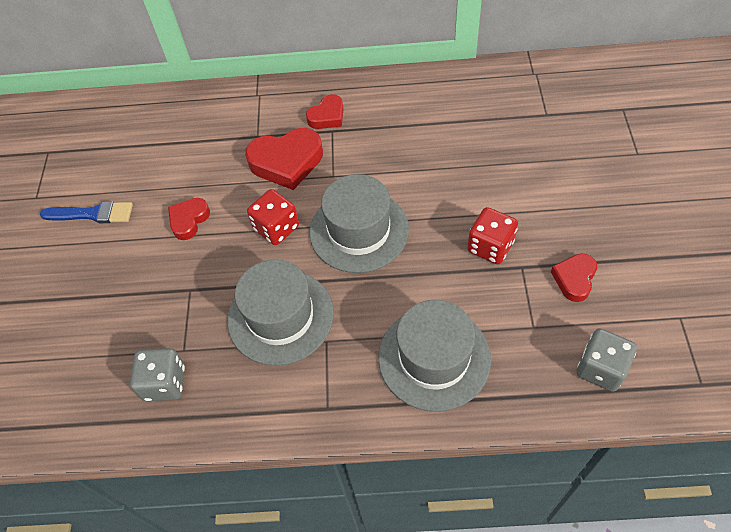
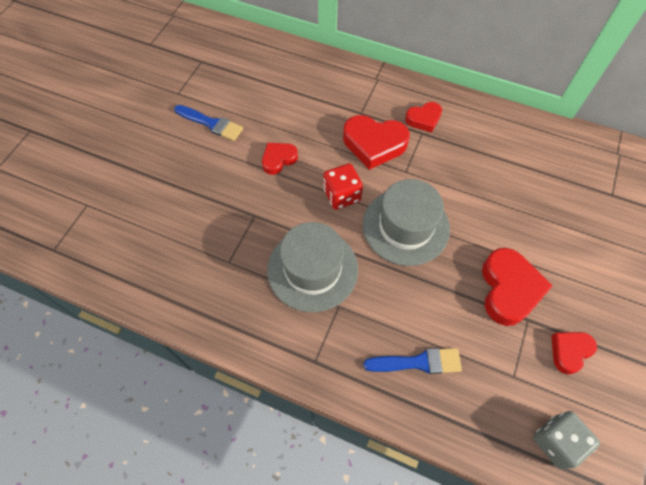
camera: 20 degrees right, 5 degrees up
grey dice [130,348,185,401] -> none
grey hat [378,300,491,412] -> blue brush [363,348,462,374]
red dice [467,207,518,264] -> red heart [482,248,553,326]

